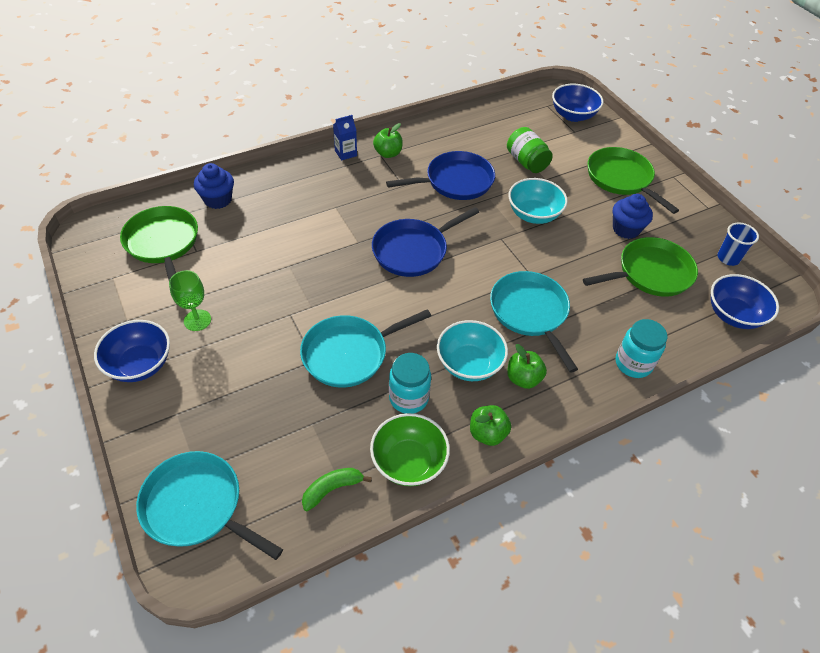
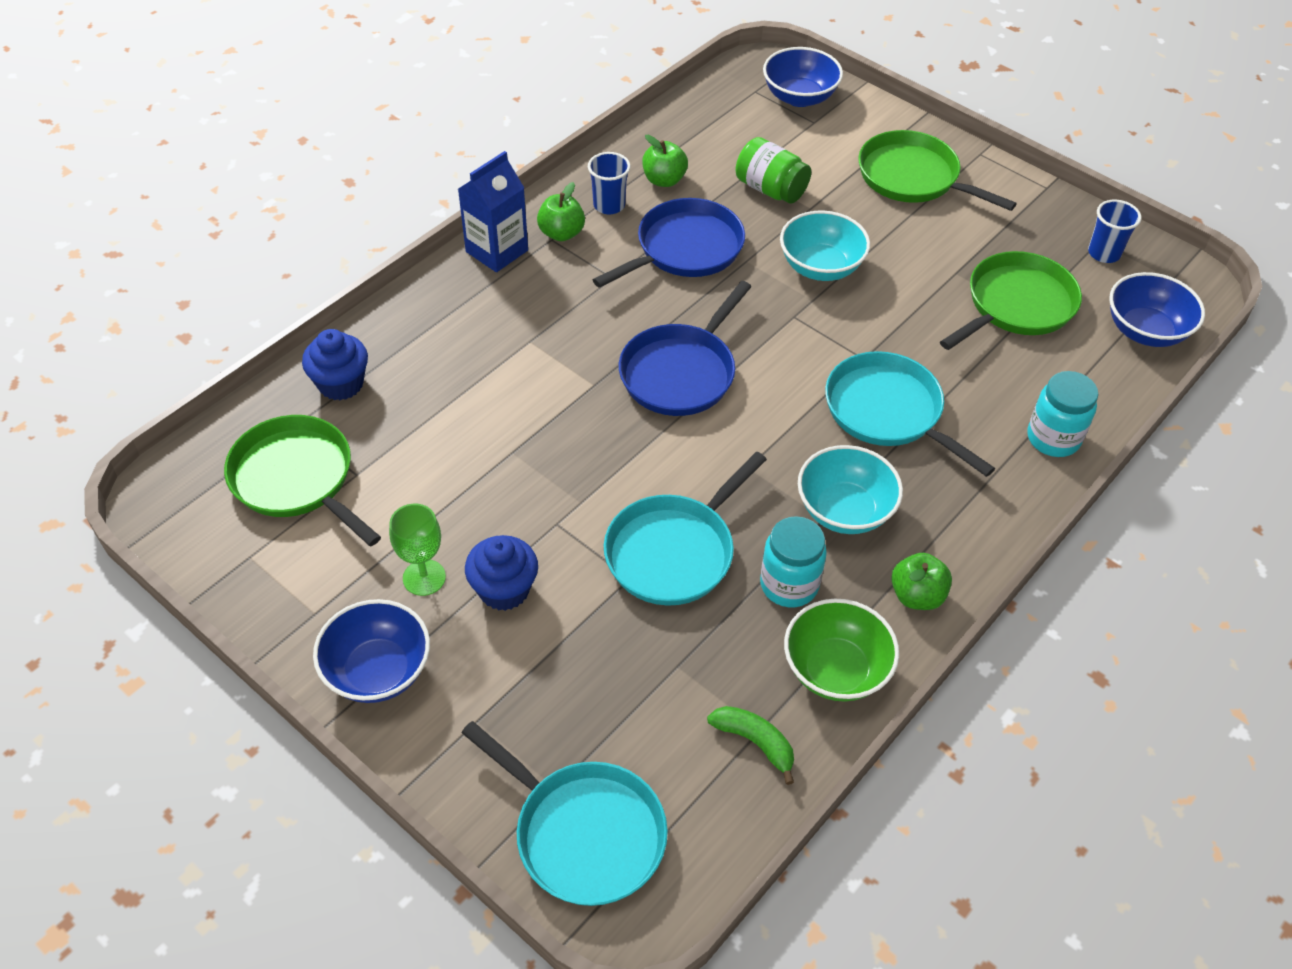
camera: 20 degrees left, 0 degrees up
turquoise pan [136,451,283,560] -> turquoise pan turned 150 degrees counterclockwise [461,721,668,906]
green banana [302,468,372,511] -> green banana turned 90 degrees clockwise [707,706,794,785]
blue carton [333,115,357,160] -> blue carton [458,151,528,272], size x1.59
green apple [507,344,547,389] -> green apple moved to [642,135,688,187]
blue cupcake [613,194,653,239] -> blue cupcake moved to [465,535,538,611]
none -> blue cup [588,152,630,214]

